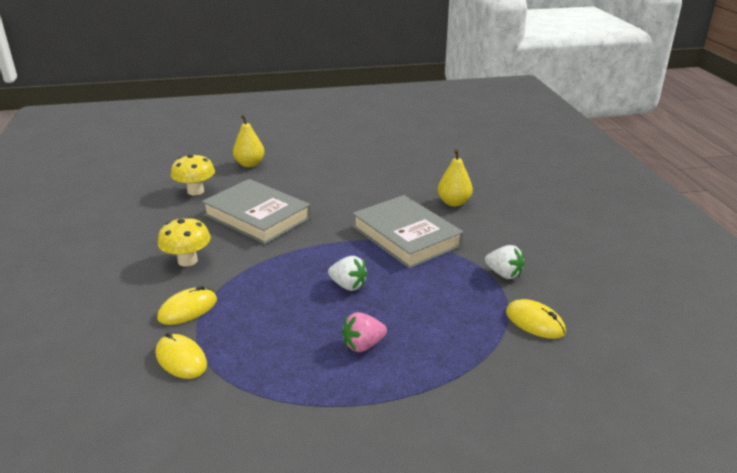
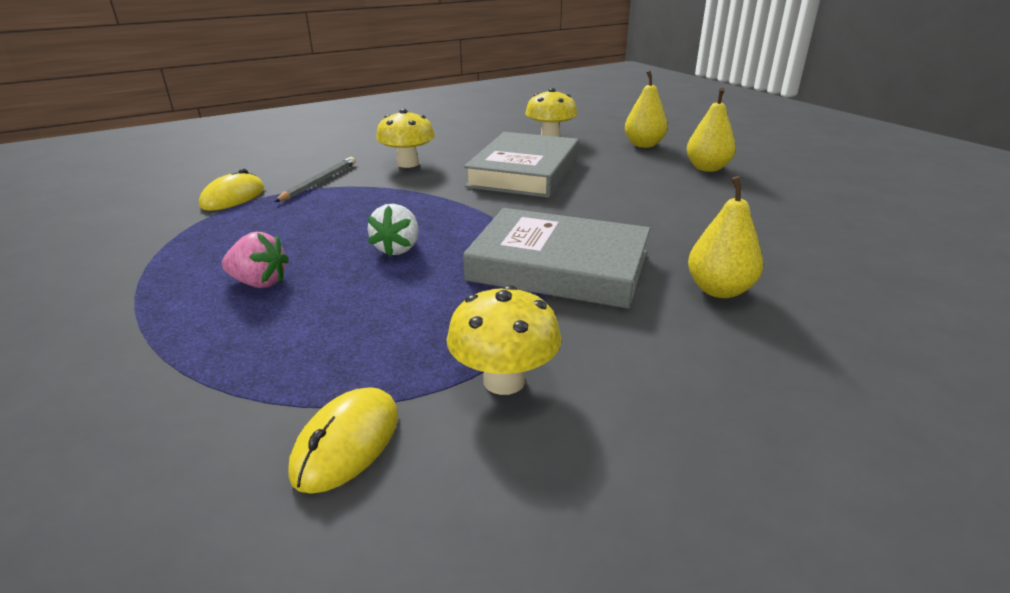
camera: 70 degrees right, 0 degrees up
yellow mouse [157,286,217,325] -> grey pencil [274,157,356,202]
pink strawberry [342,312,387,352] -> pink strawberry turned 150 degrees clockwise [222,232,289,288]
grey book [352,195,464,269] -> grey book turned 75 degrees clockwise [463,208,651,309]
white strawberry [485,245,525,279] -> yellow mushroom [446,285,561,395]
none -> yellow pear [687,88,736,172]

